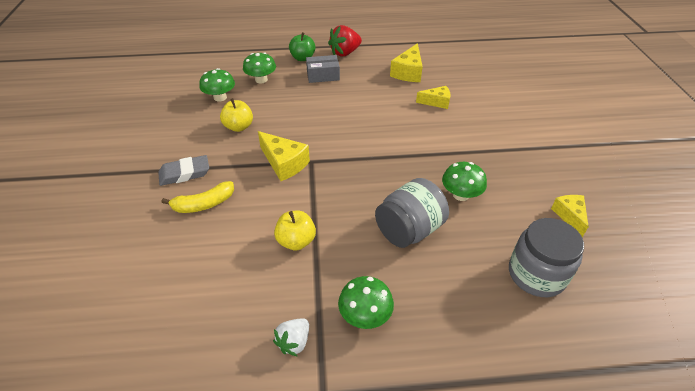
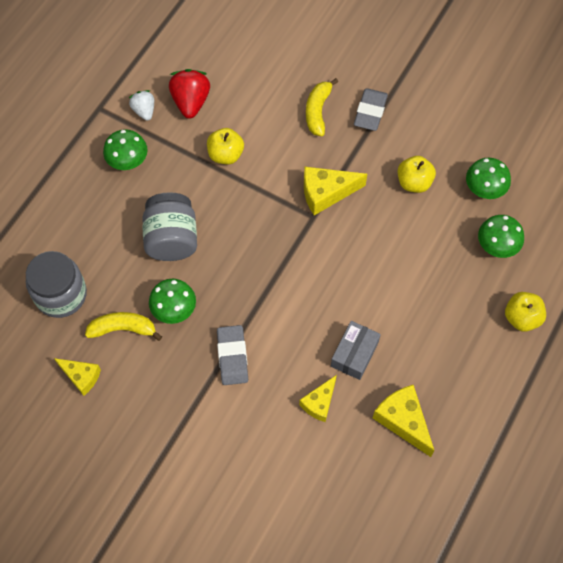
camera: 125 degrees right, 20 degrees up
green apple [289,32,315,61] -> yellow apple [505,292,546,332]
grey box [306,55,340,83] -> grey box moved to [331,321,381,380]
red strawberry [328,25,362,57] -> red strawberry moved to [169,69,210,119]
none -> yellow banana [85,312,162,341]
none -> grey eraser [217,325,248,385]

